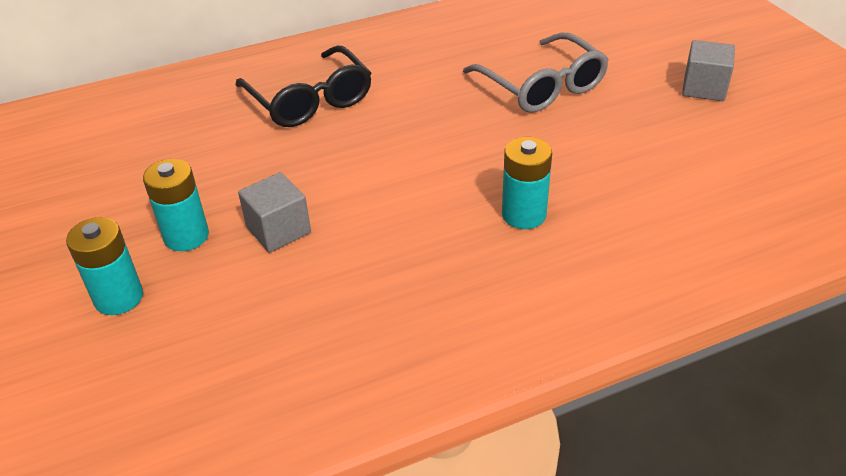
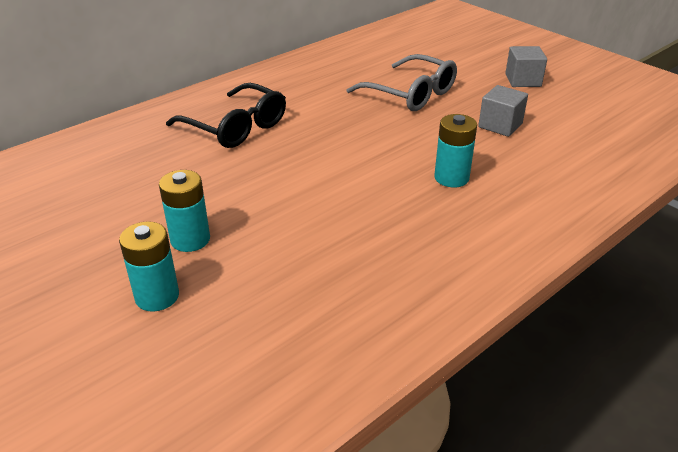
camera: 20 degrees left, 5 degrees down
grey cube [238,172,311,253] -> grey cube moved to [478,85,528,137]

